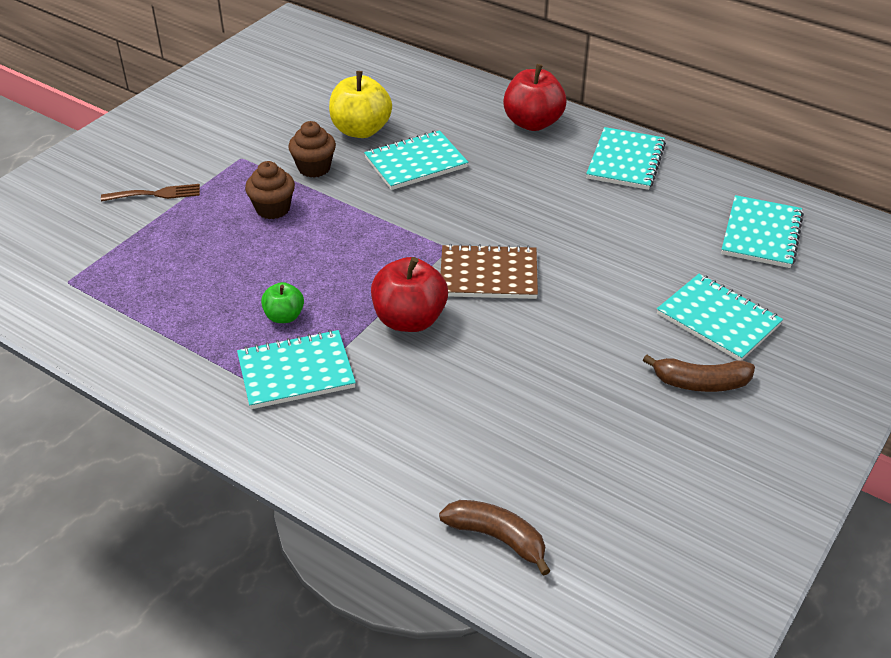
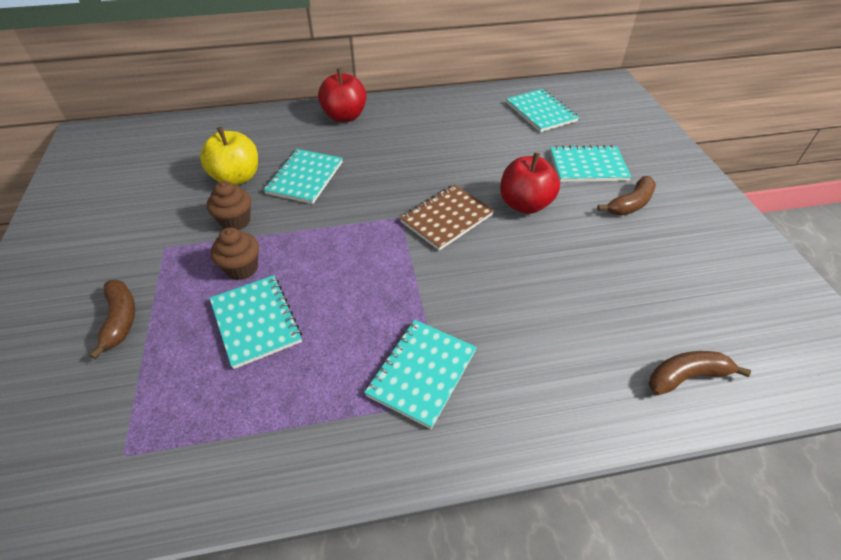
camera: 45 degrees left, 5 degrees up
brown fork [101,184,200,202] -> brown banana [89,280,135,359]
green apple [261,282,304,323] -> none
red apple [371,257,448,332] -> red apple moved to [500,152,560,214]
turquoise notebook [586,127,666,190] -> turquoise notebook moved to [210,275,302,369]

